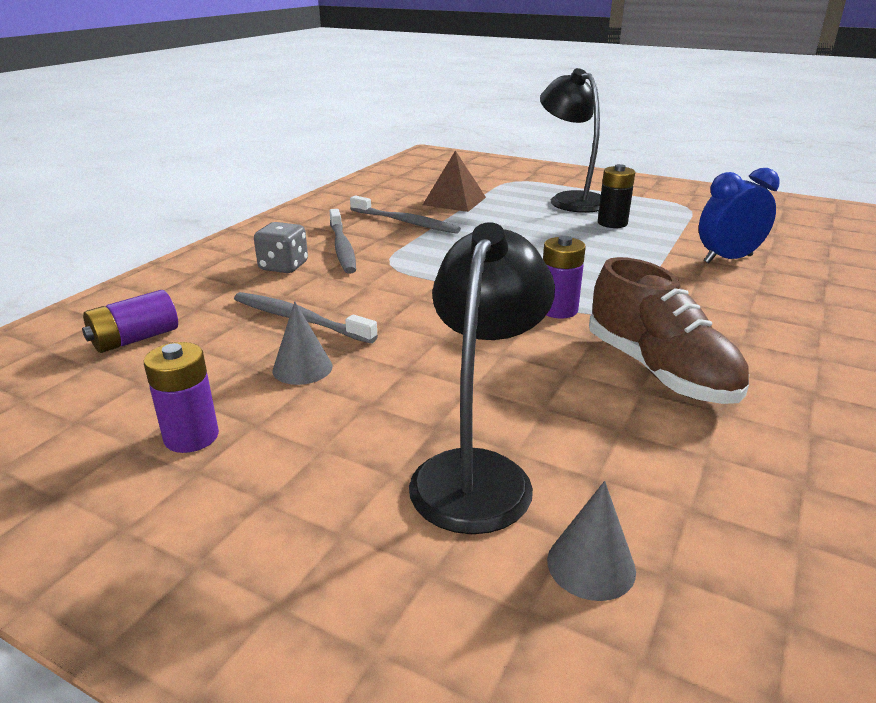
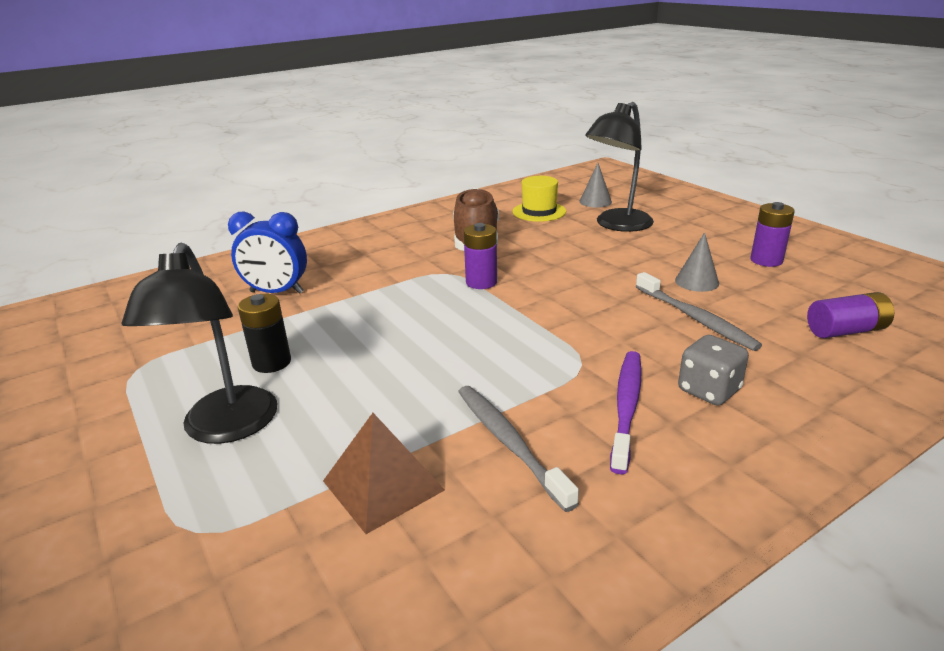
camera: 150 degrees left, 0 degrees up
grey toothbrush [329,209,356,274] -> purple toothbrush [610,351,642,474]
none -> yellow hat [513,176,566,222]

